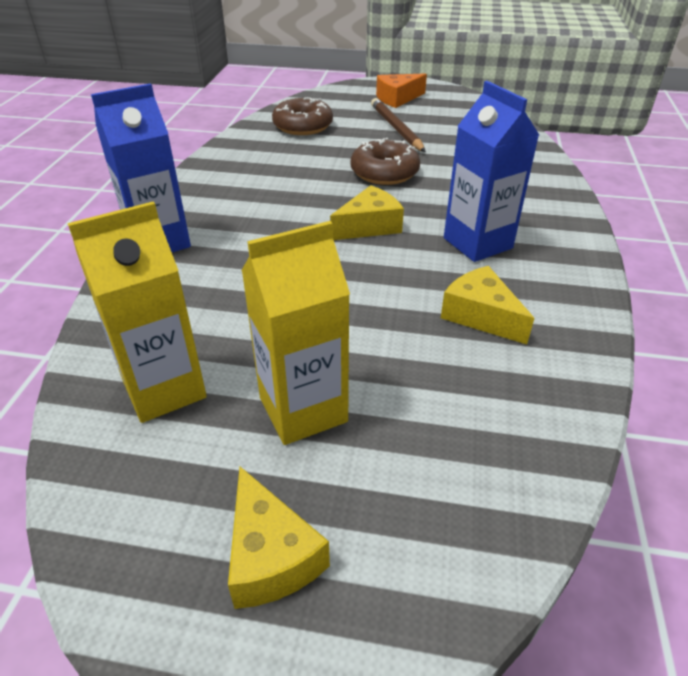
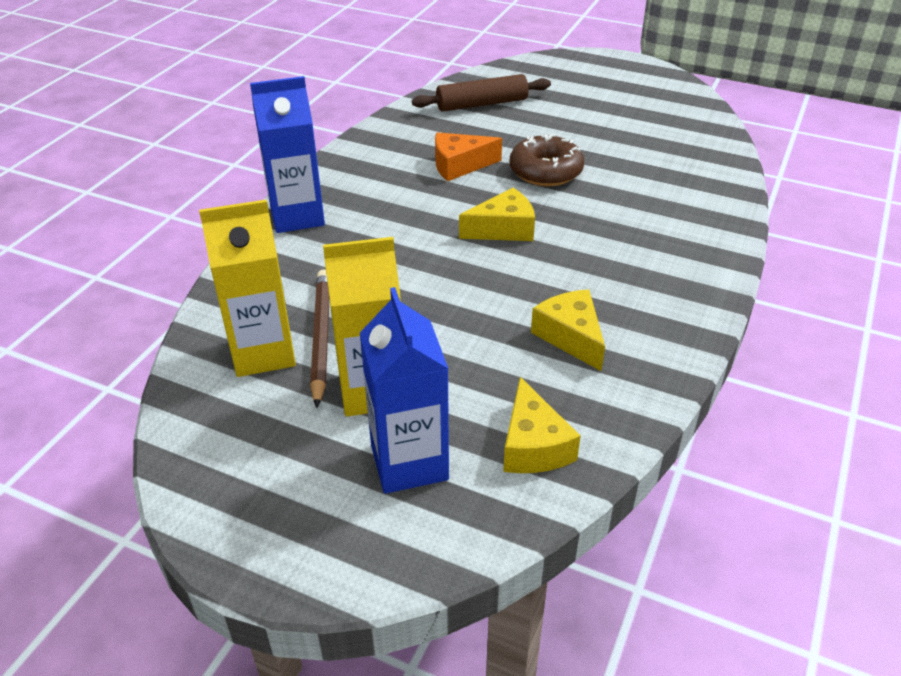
camera: 15 degrees right, 0 degrees up
yellow cheese [228,467,330,609] -> yellow cheese moved to [503,377,581,473]
brown donut [272,97,333,135] -> brown rolling pin [412,74,551,112]
brown pencil [371,98,426,152] -> brown pencil moved to [310,269,330,408]
orange cheese [376,73,427,108] -> orange cheese moved to [435,132,502,181]
blue carton [444,81,539,262] -> blue carton moved to [360,287,449,494]

